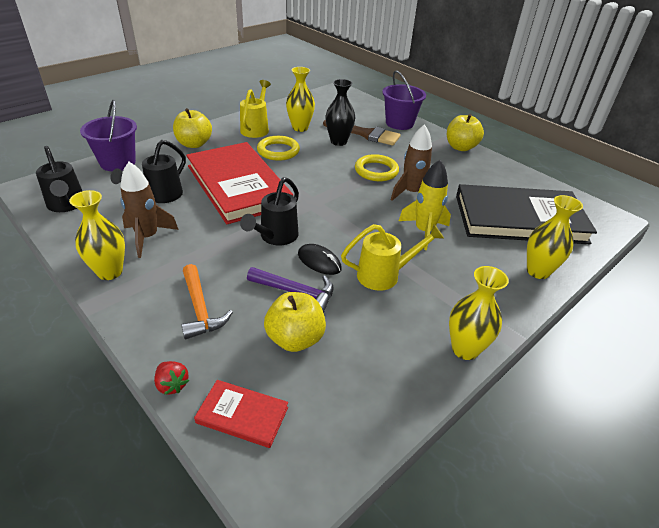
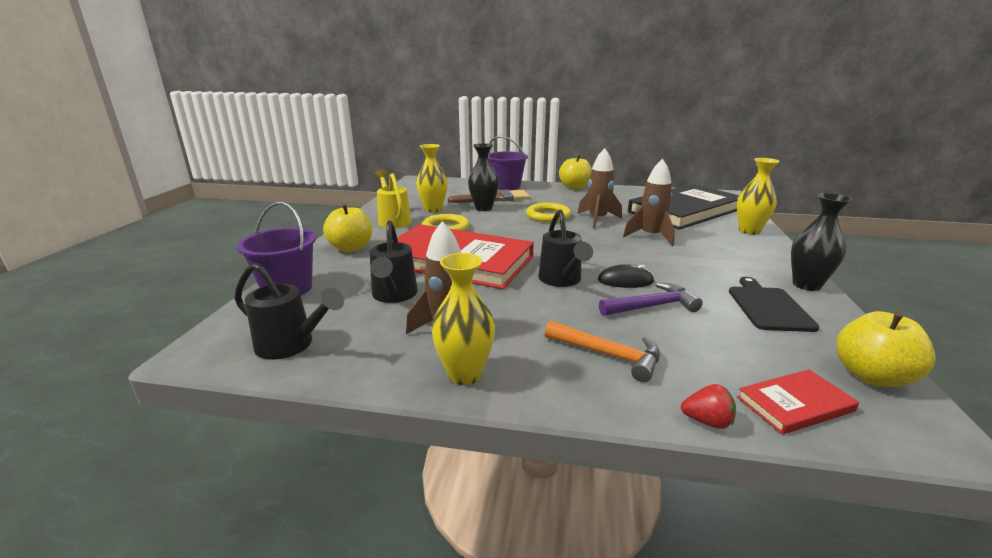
camera: 35 degrees left, 15 degrees down
yellow apple [264,292,326,352] -> yellow apple moved to [836,311,936,387]
yellow watering can [341,224,444,291] -> none
yellow rocket [399,160,451,250] -> brown rocket [623,159,675,246]
yellow vase [449,266,509,360] -> black vase [791,193,853,291]
none -> black cutting board [729,277,820,332]

